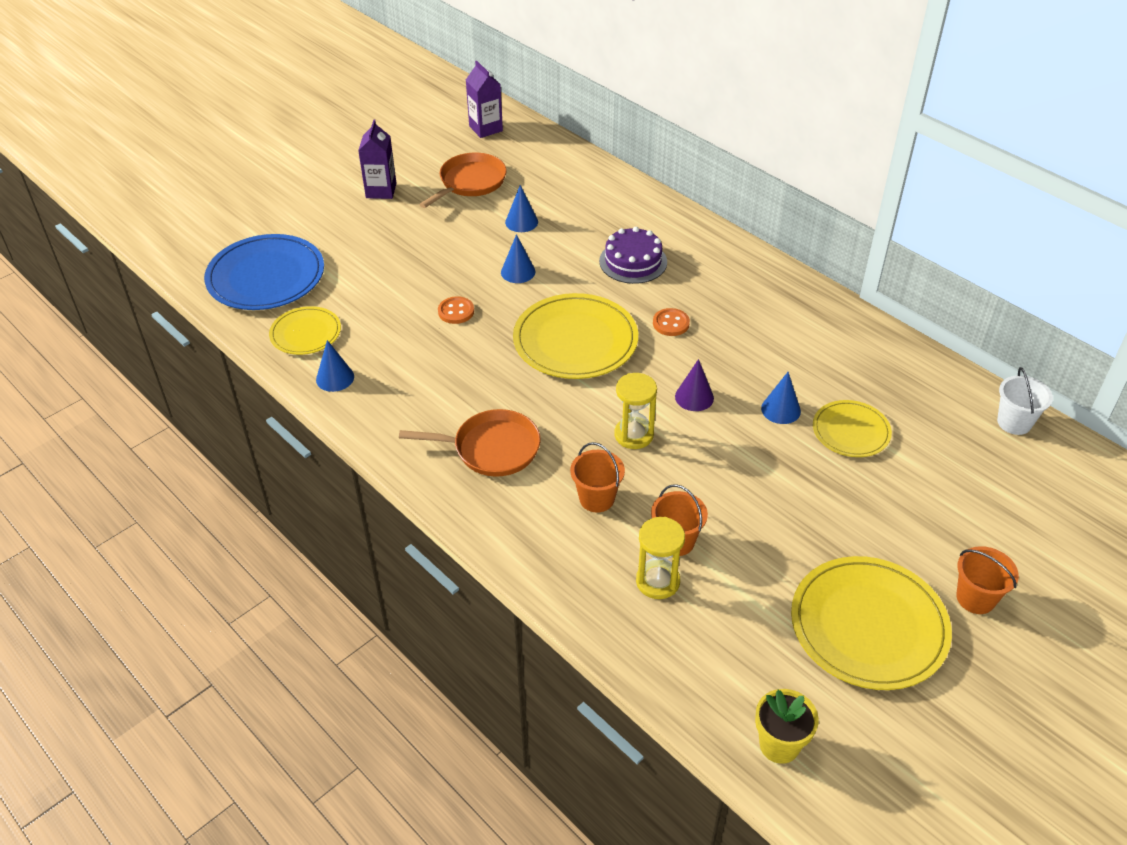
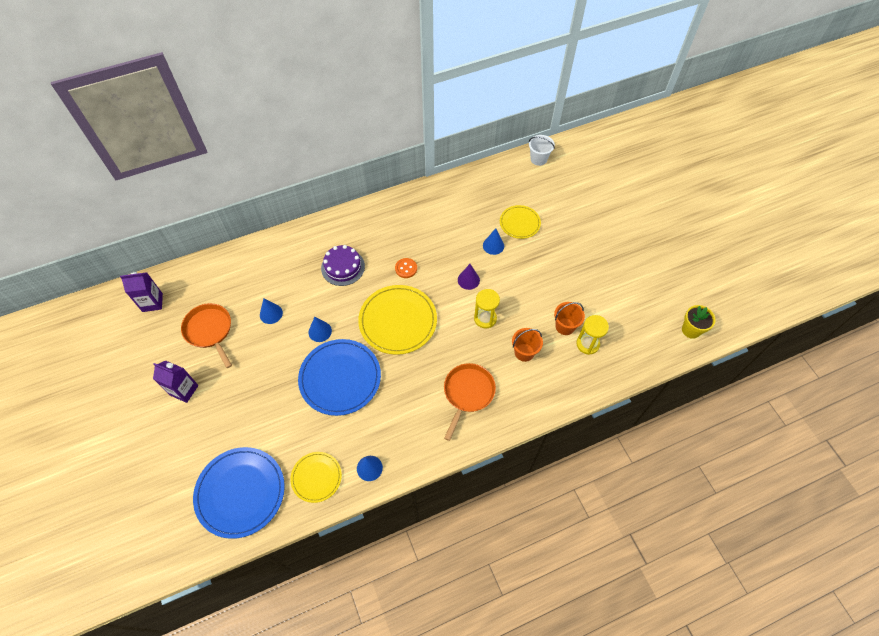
camera: 70 degrees left, 15 degrees up
orange button [438,296,474,324] -> blue plate [298,339,381,416]
yellow plate [791,556,952,690] -> none
orange bucket [956,546,1019,614] -> none

